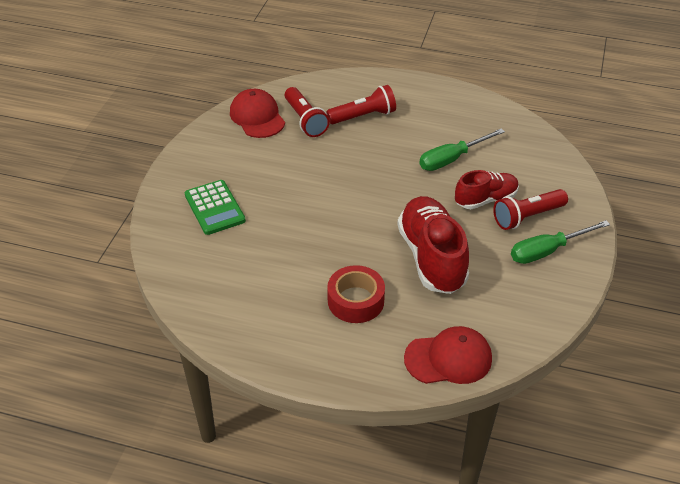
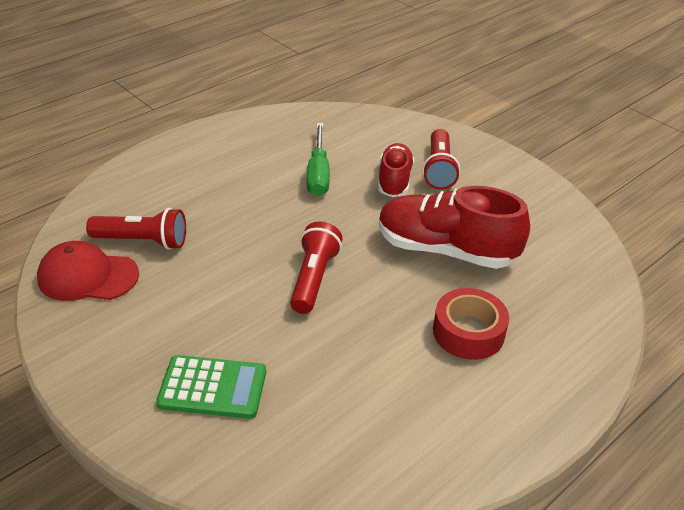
camera: 60 degrees left, 5 degrees down
red flashlight [327,85,396,124] -> red flashlight moved to [290,222,342,314]
red cap [404,326,492,384] -> none
green screwdriver [511,220,610,264] -> none

